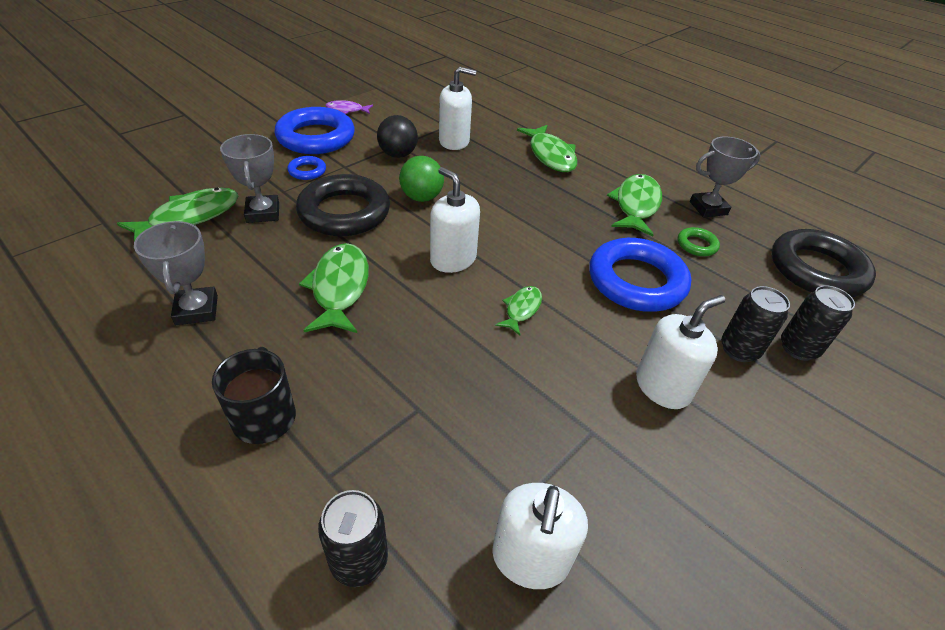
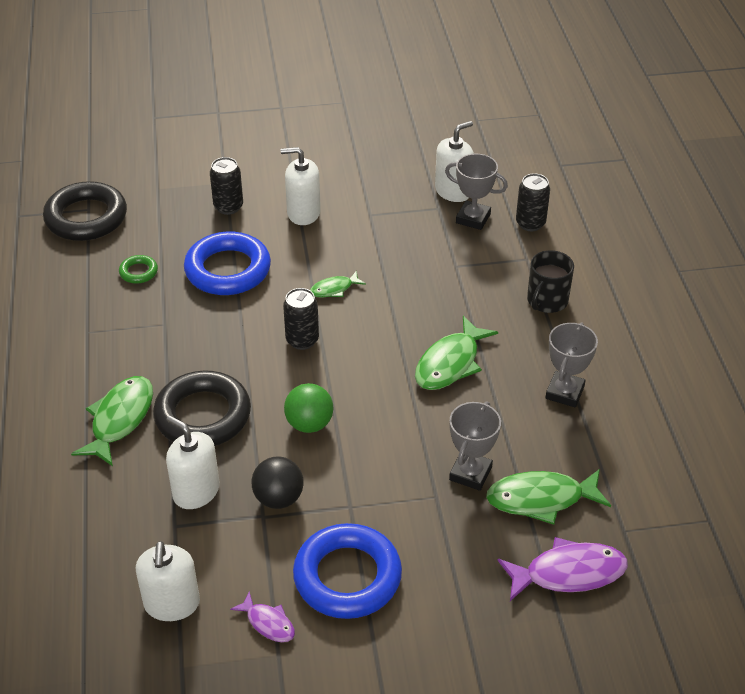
camera: 140 degrees left, 0 degrees up
blue ring [287,156,326,180] -> none
black ring [296,174,390,236] -> black ring moved to [153,371,251,446]
white soap dispenser [430,167,480,273] -> white soap dispenser moved to [136,541,200,621]
green fish [607,174,662,237] -> none
grey trophy [690,137,761,217] -> grey trophy moved to [445,154,508,230]
black can [781,285,855,361] -> black can moved to [283,288,319,350]
none -> purple fish [497,537,628,601]

